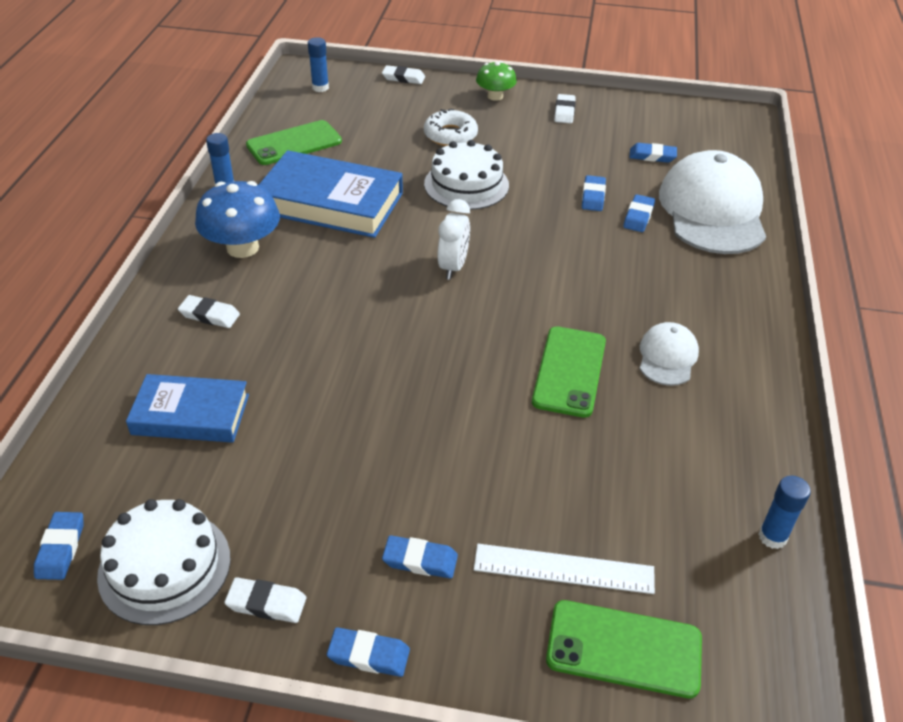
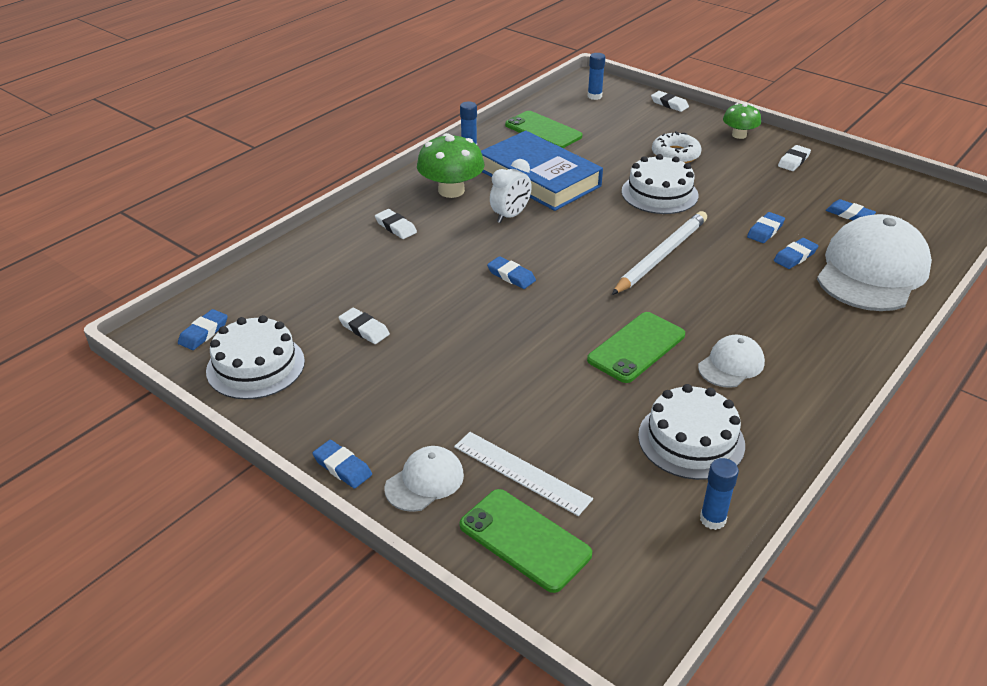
camera: 30 degrees right, 5 degrees down
blue book [126,374,249,443] -> none
blue mushroom [195,181,280,258] -> green mushroom [417,133,485,198]
white eraser [224,577,306,623] -> white eraser moved to [338,308,390,344]
green phone [246,120,342,165] -> green phone turned 45 degrees clockwise [505,111,582,148]
blue eraser [382,535,458,579] -> blue eraser moved to [487,256,536,289]
white clock [438,199,470,280] -> white clock moved to [490,159,532,223]
none -> white cap [384,446,464,512]
none -> white pencil [612,211,707,295]
none -> white cake [638,384,745,480]

